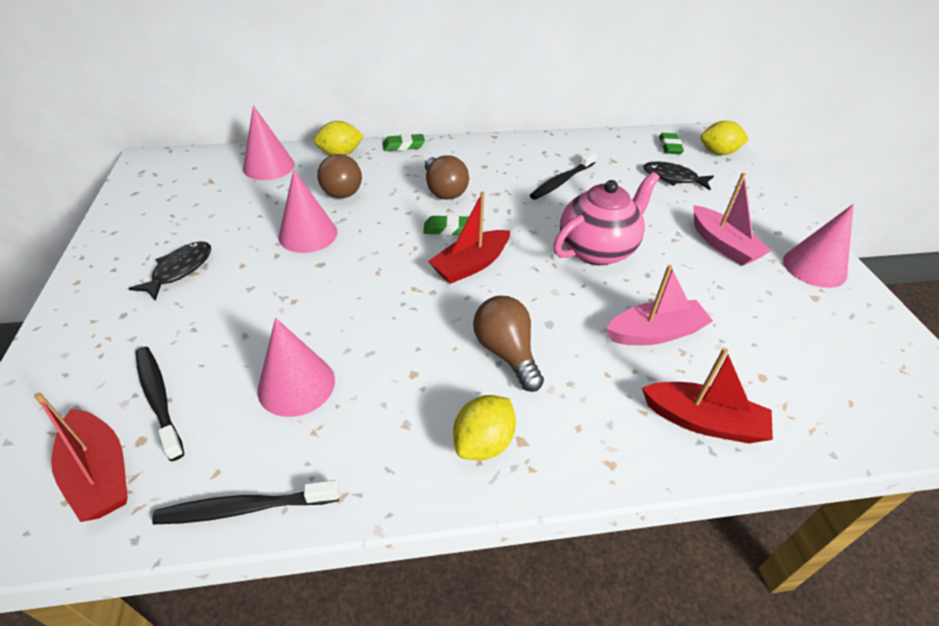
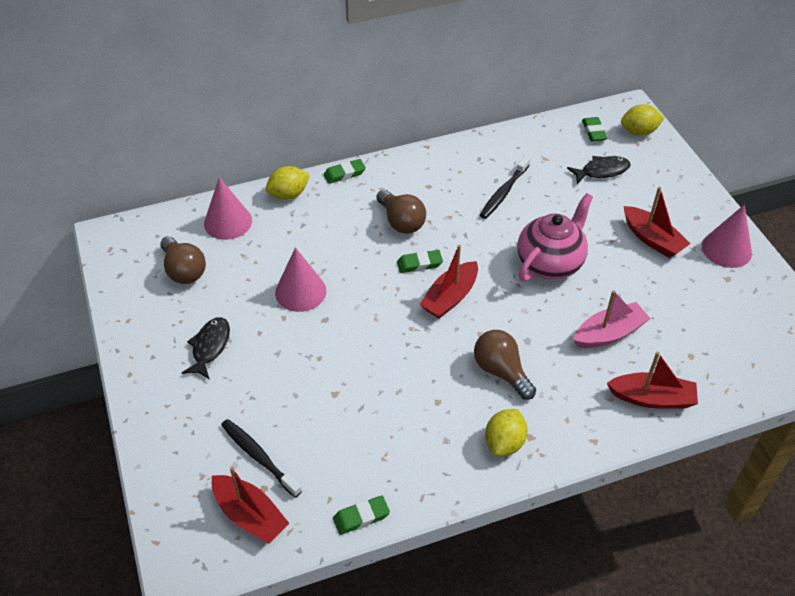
camera: 10 degrees left, 5 degrees up
black toothbrush [152,480,339,525] -> green eraser [333,495,390,535]
pink cone [257,318,335,417] -> none
brown light bulb [317,154,362,198] -> brown light bulb moved to [160,236,206,284]
black fish [643,162,714,190] -> black fish turned 150 degrees clockwise [567,156,631,184]
pink boat [693,173,772,266] -> red boat [624,187,691,258]

